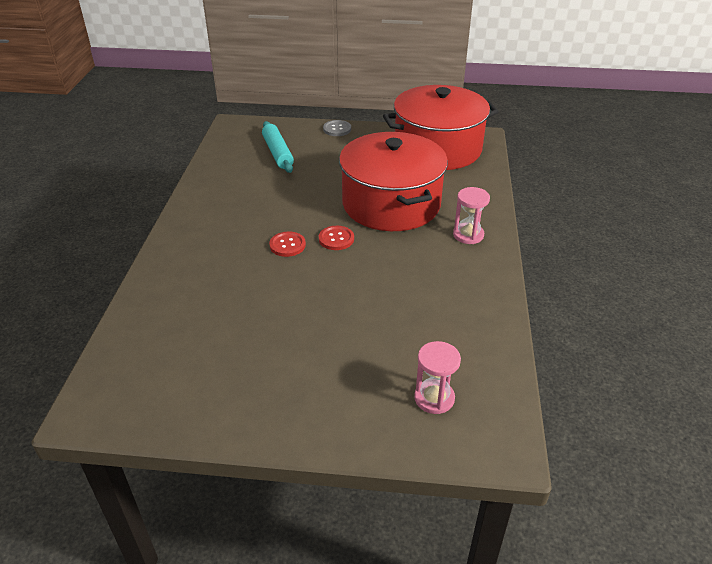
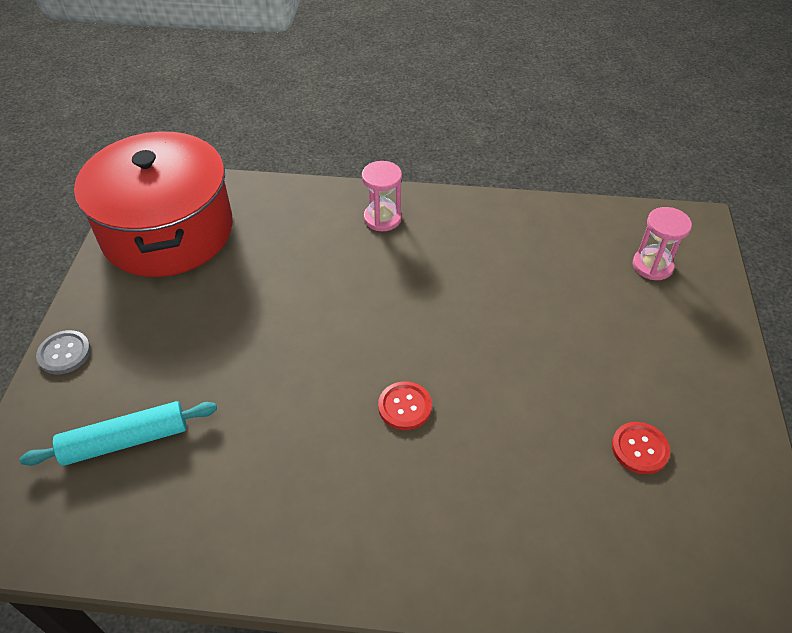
camera: 90 degrees left, 10 degrees up
red button [319,226,354,250] -> red button moved to [612,422,670,474]
red pot [339,132,448,231] -> none

